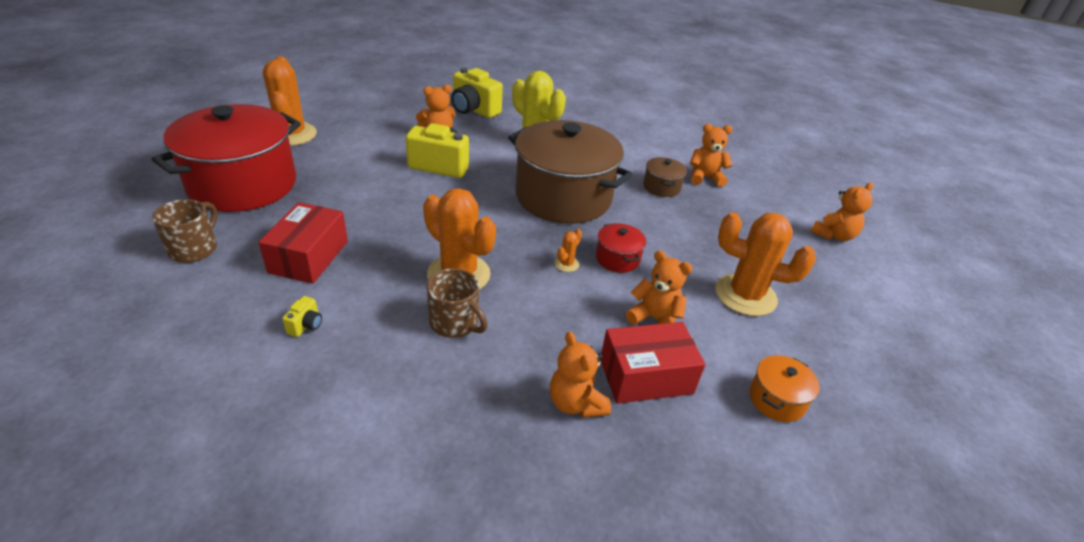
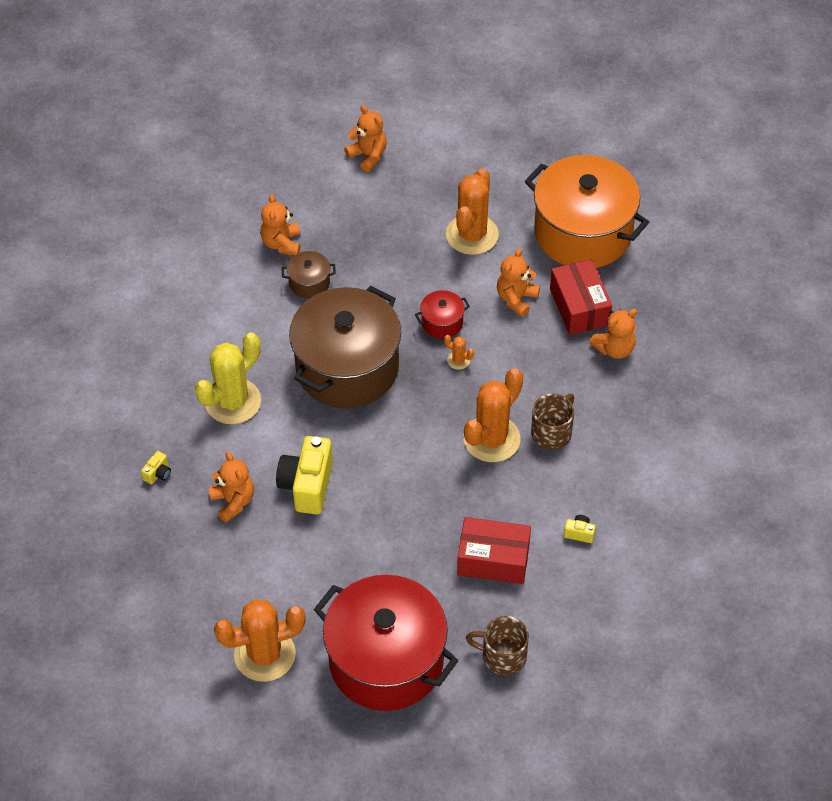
camera: 90 degrees left, 15 degrees up
yellow camera [451,68,503,118] -> yellow camera [141,451,171,485], size x0.44
orange pot [749,355,820,422] -> orange pot [525,155,649,268], size x2.44

